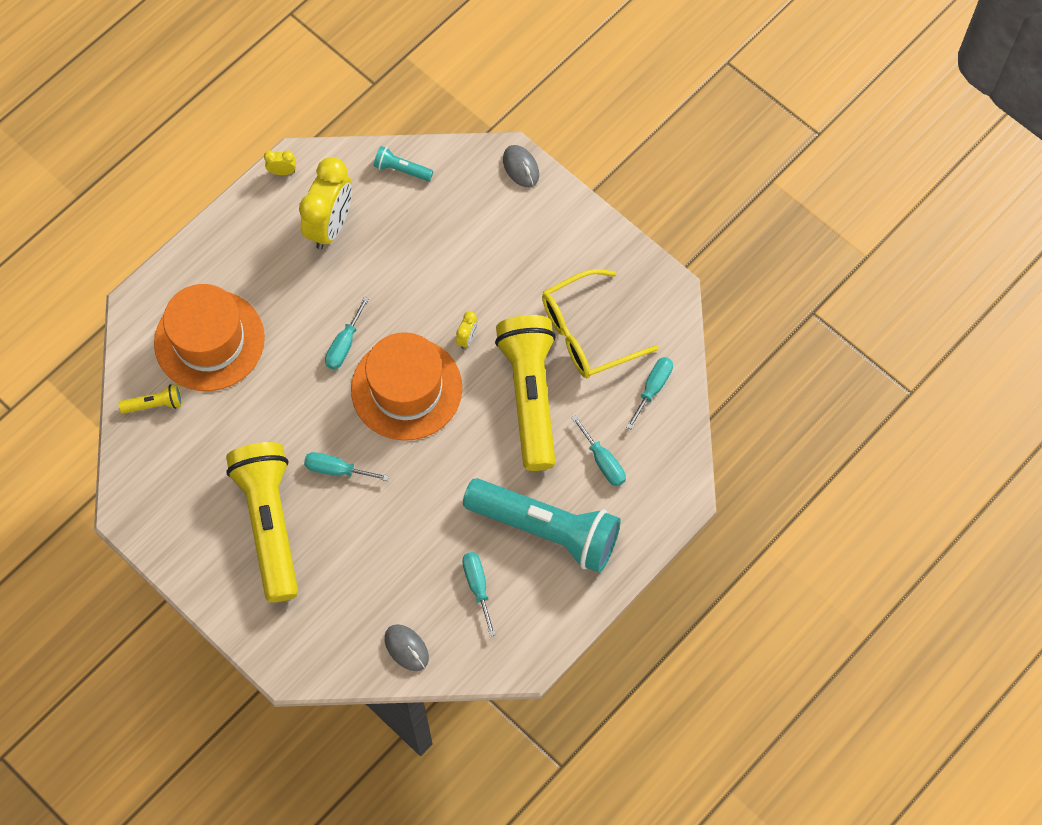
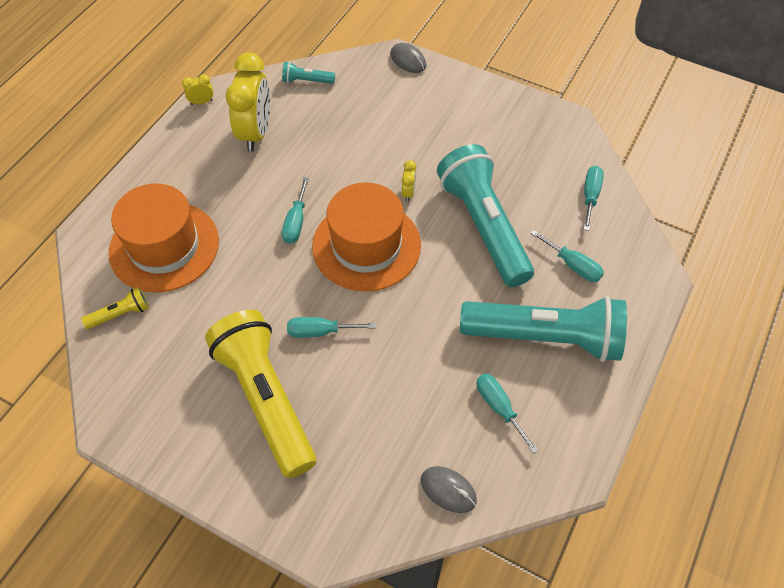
camera: 15 degrees left, 10 degrees down
yellow flashlight [495,315,556,471] -> turquoise flashlight [437,144,534,287]
yellow glasses [542,269,659,378] -> none

